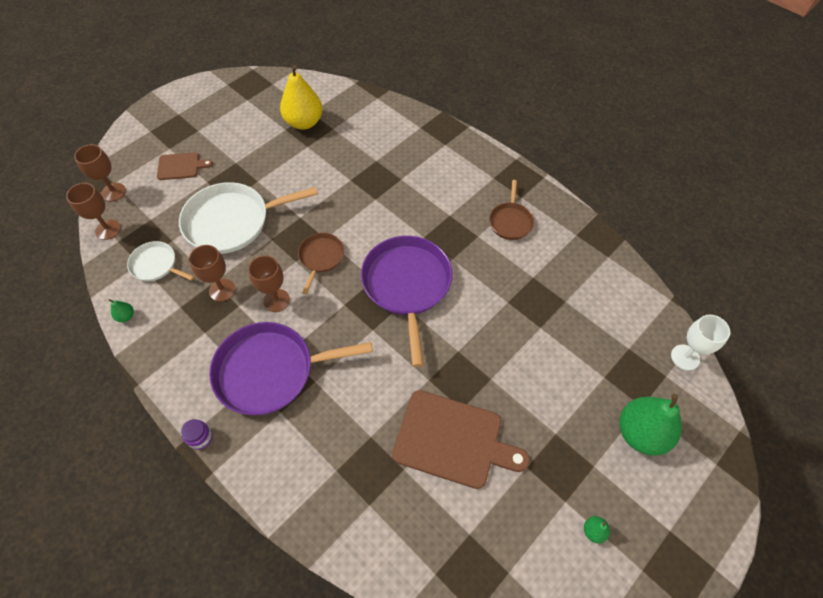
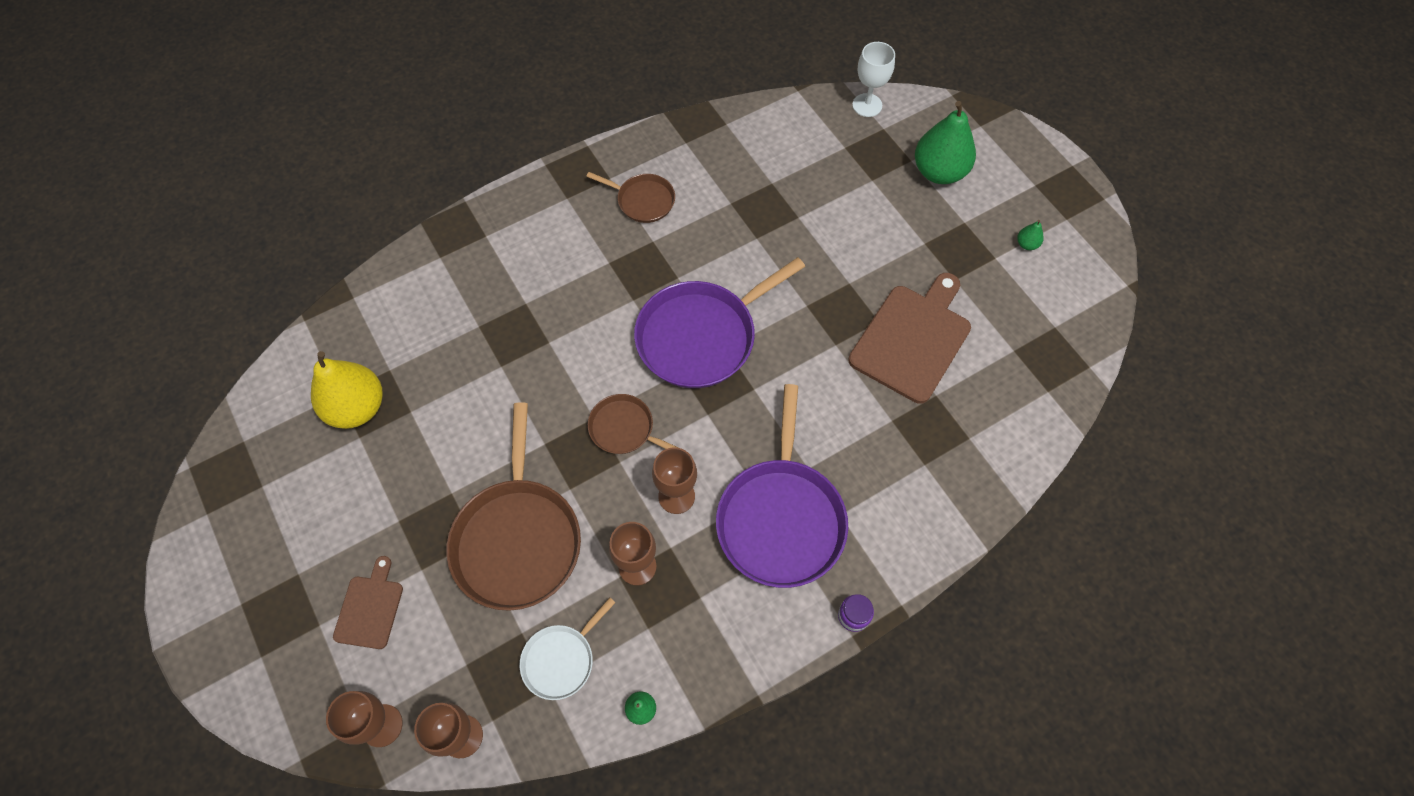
camera: 75 degrees left, 5 degrees up
white pan [179,182,318,254] -> brown pan [447,402,581,611]
purple pan [361,236,453,367] -> purple pan turned 45 degrees counterclockwise [634,257,805,388]

